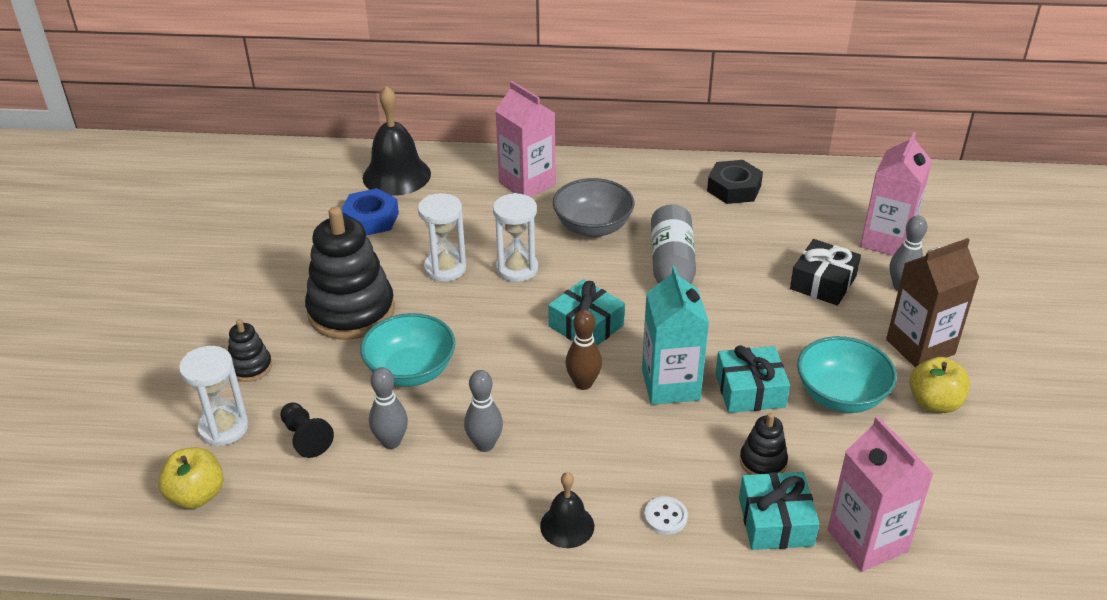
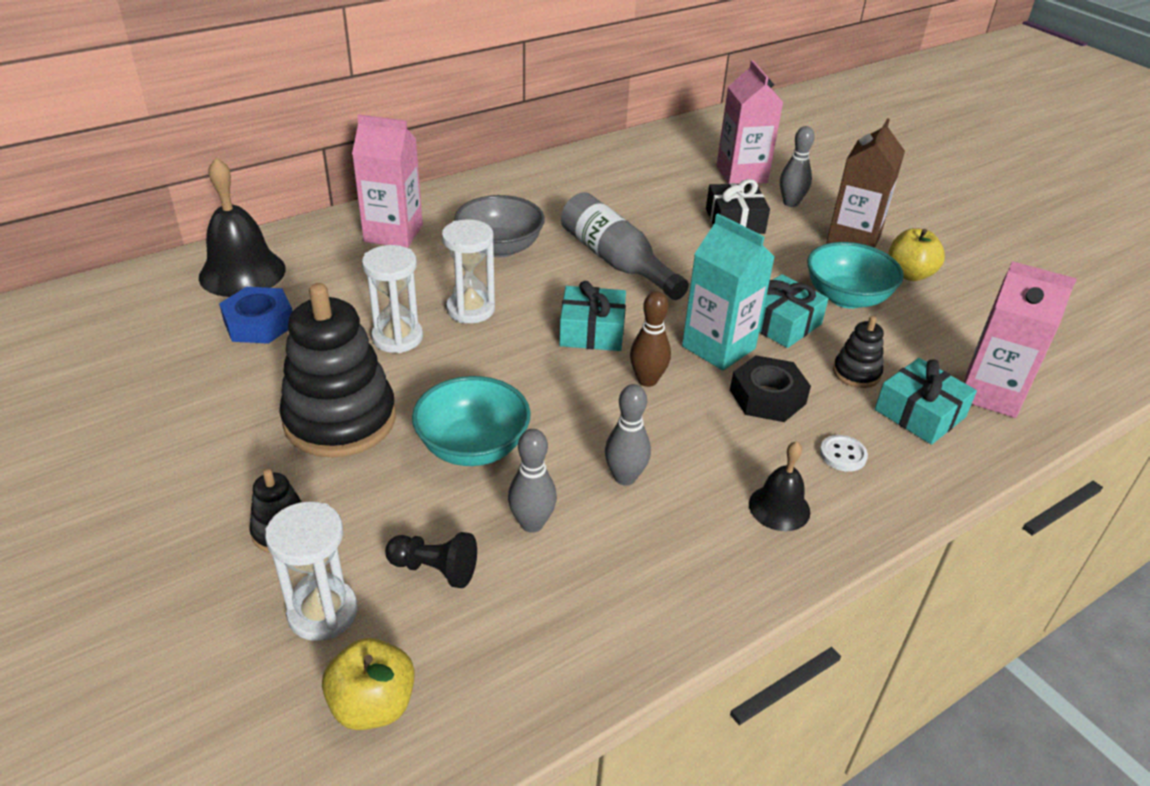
camera: 40 degrees left, 0 degrees up
black nut [707,160,763,204] -> black nut moved to [730,355,811,422]

